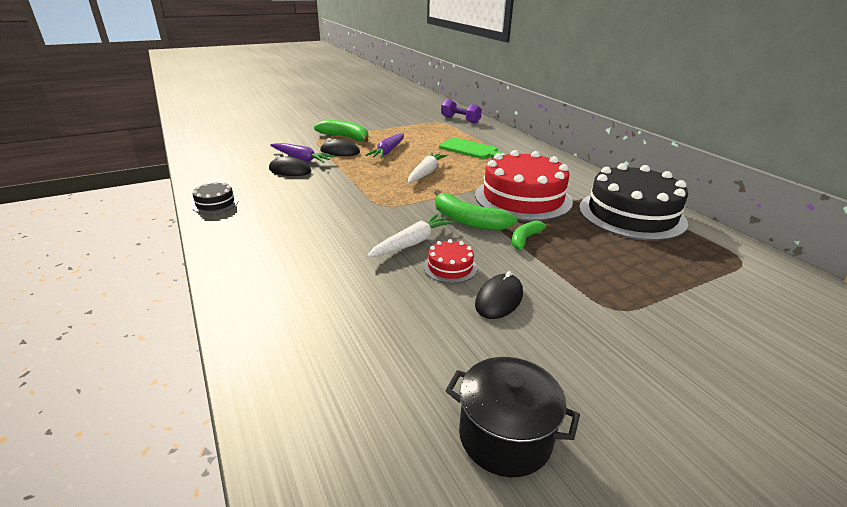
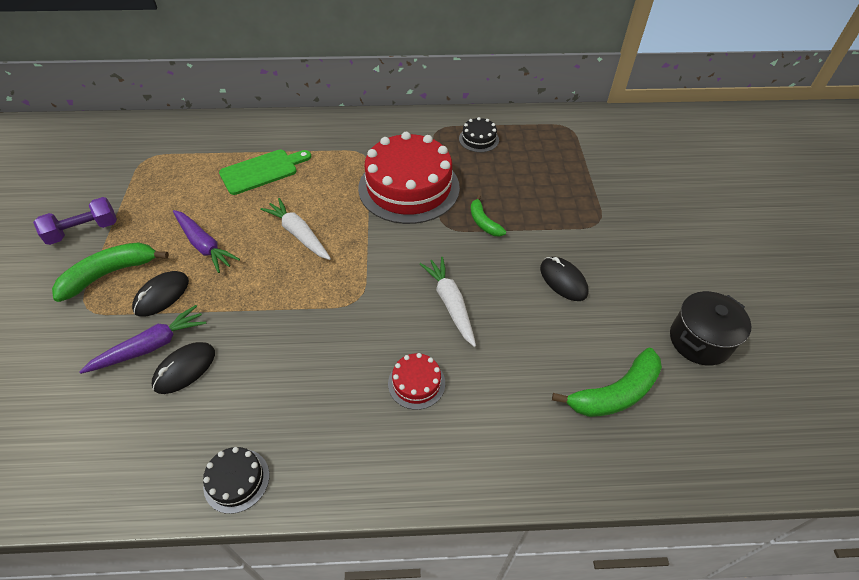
camera: 65 degrees left, 20 degrees up
red cake [423,239,477,283] -> red cake moved to [388,353,445,410]
green banana [434,190,518,231] -> green banana moved to [552,348,662,417]
purple dumbbell [441,99,482,124] -> purple dumbbell moved to [33,197,117,245]
black cake [579,163,688,241] -> black cake [459,117,499,152], size x0.43

